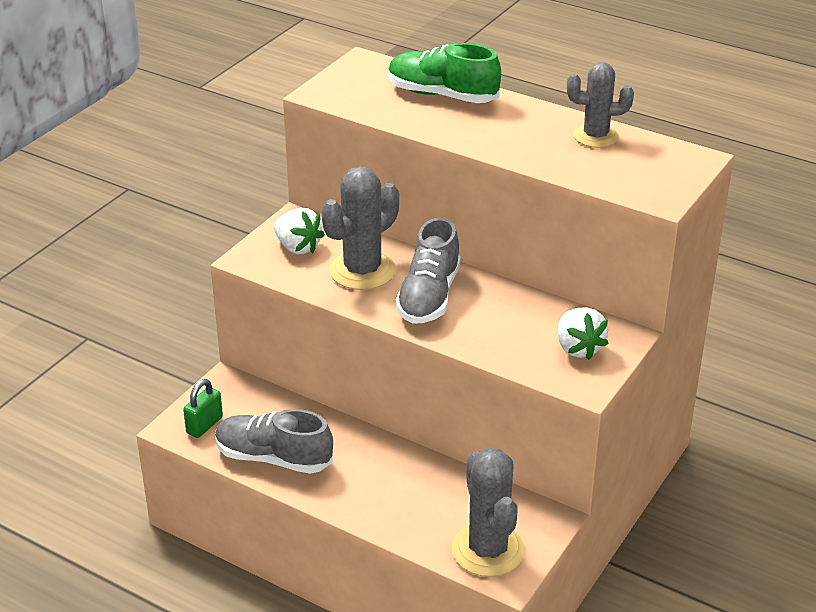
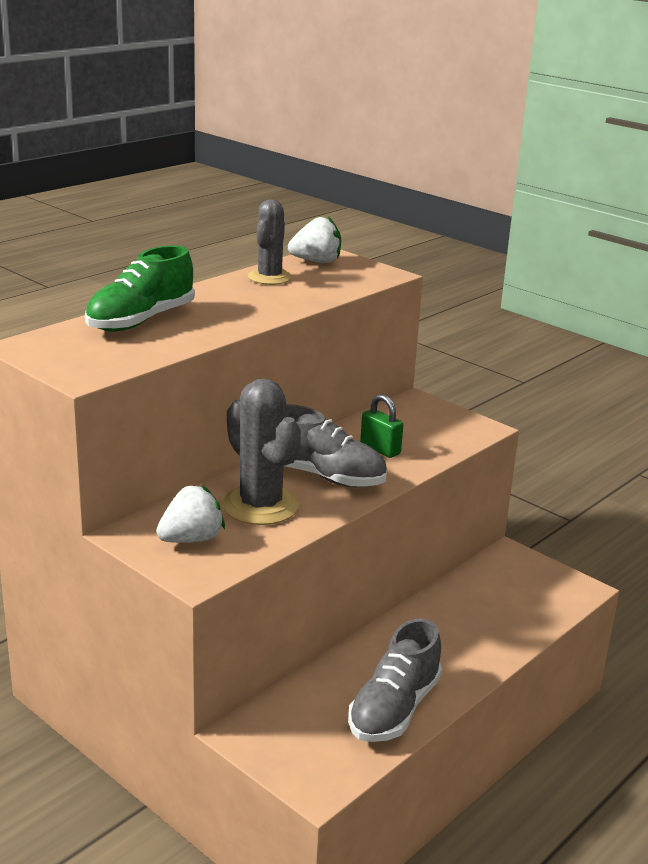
camera: 80 degrees left, 10 degrees down
green padlock [183,379,223,438] -> green padlock moved to [360,394,403,458]
grey cactus [452,448,525,577] -> none
white strawberry [558,307,609,360] -> white strawberry moved to [288,217,341,263]

